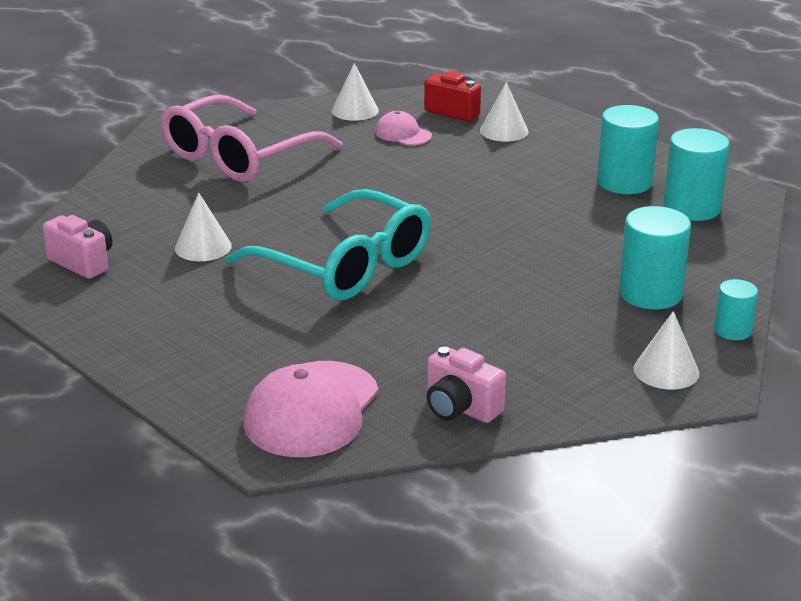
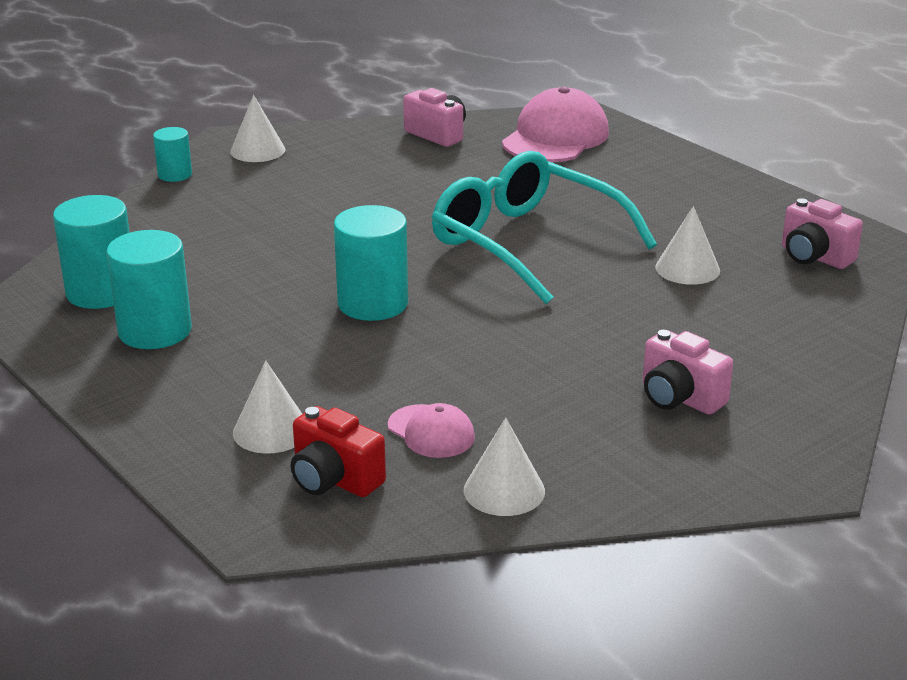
camera: 175 degrees left, 0 degrees up
pink glasses [161,95,343,182] -> pink camera [643,330,733,415]
turquoise cylinder [619,206,691,310] -> turquoise cylinder moved to [334,205,408,321]

